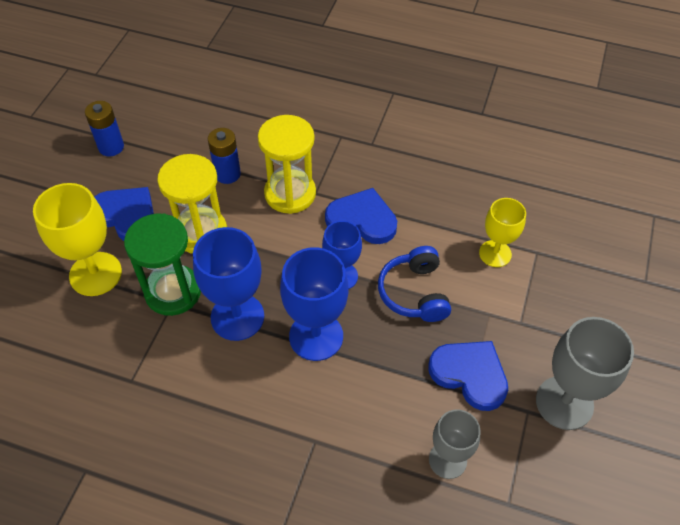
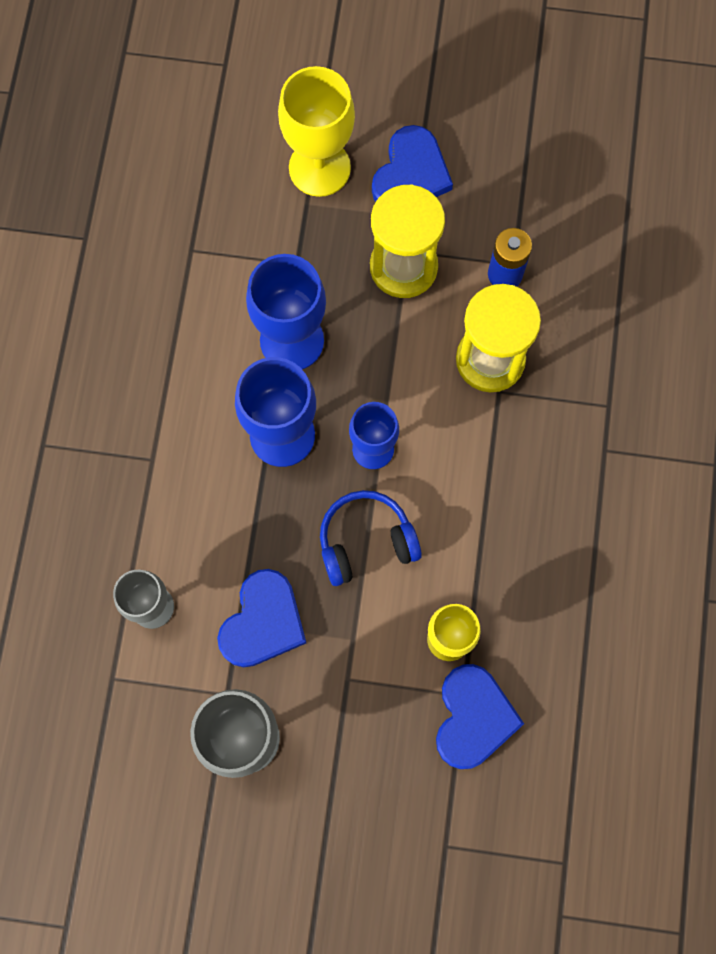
camera: 80 degrees right, 20 degrees up
blue battery [85,101,124,156] -> none
green hourglass [124,213,201,316] -> none
blue heart [325,188,397,244] -> blue heart moved to [436,664,524,769]

